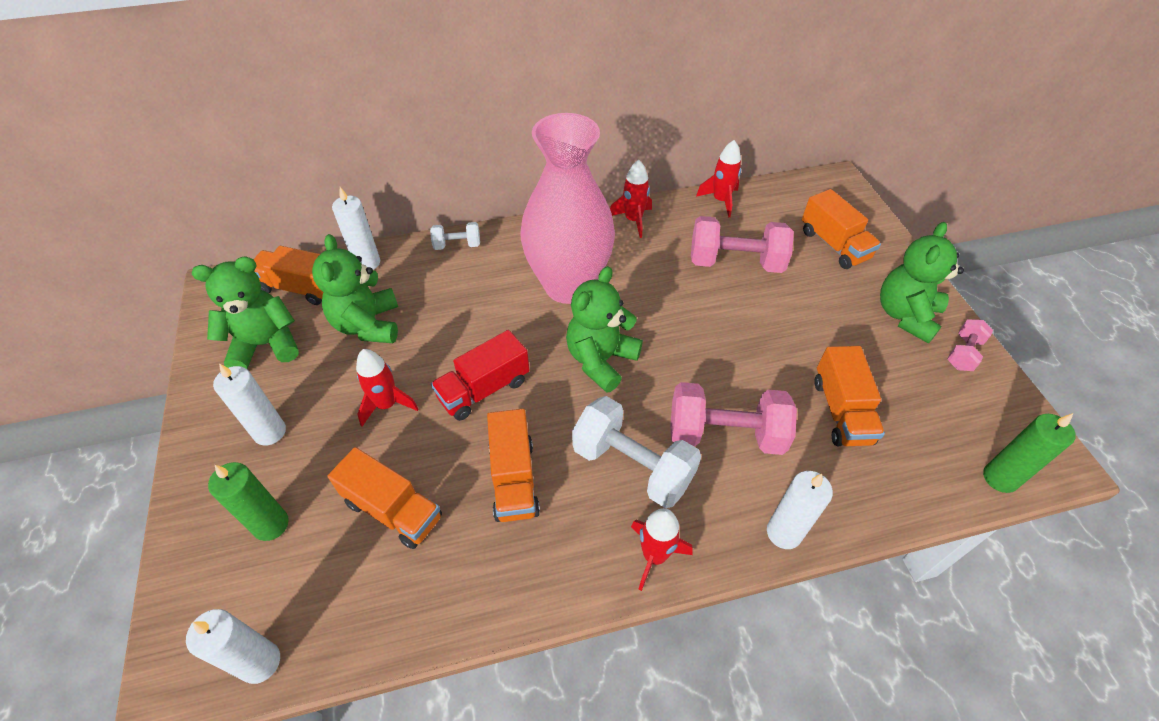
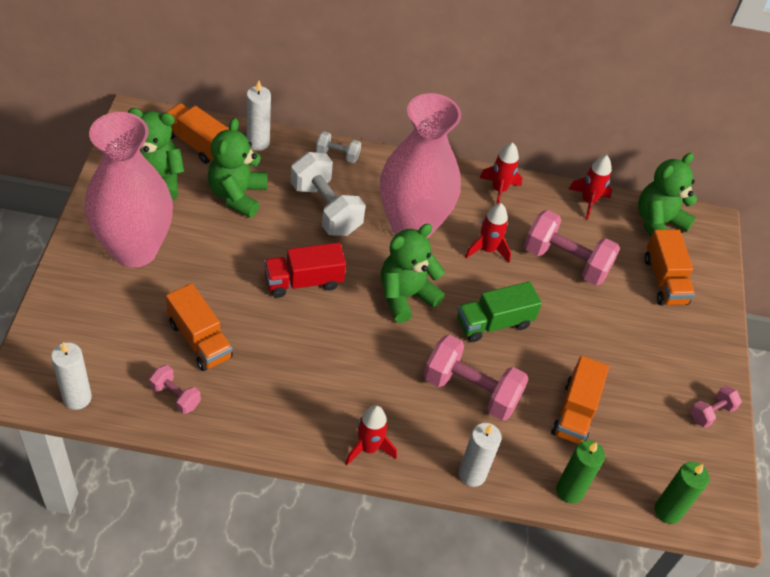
camera: 15 degrees right, 0 degrees up
green candle [208,462,289,541] -> green candle moved to [556,440,605,504]
white candle [213,363,286,445] -> pink vase [85,112,173,268]
red rocket [356,349,419,426] -> red rocket moved to [465,203,511,263]
orange truck [487,409,540,522] -> none
white dumbbell [572,396,701,508] -> white dumbbell moved to [290,152,366,236]
green teddy bear [880,222,964,344] -> green teddy bear moved to [638,153,697,237]
none -> pink dumbbell [149,365,201,414]
none -> green truck [457,282,542,342]

